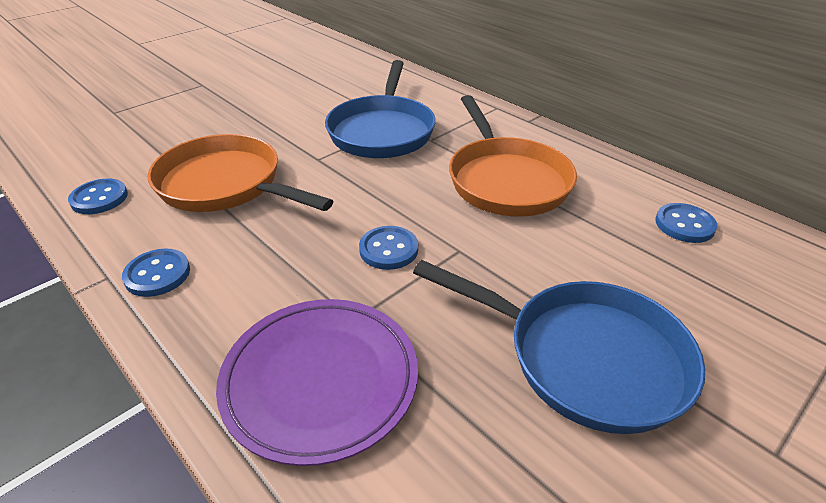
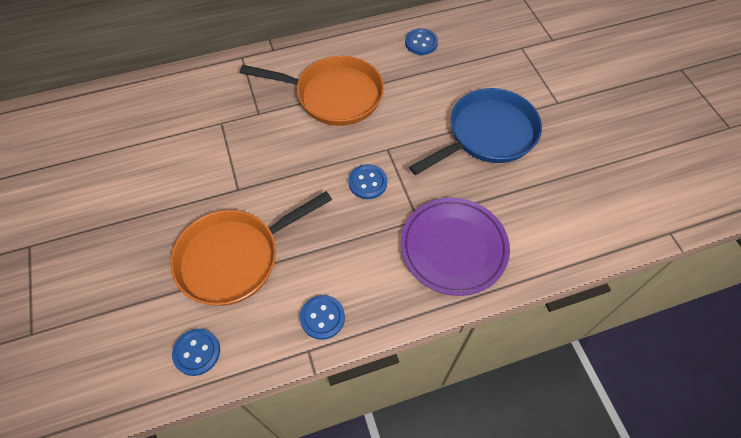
camera: 65 degrees left, 20 degrees up
blue pan [325,60,436,158] -> none

